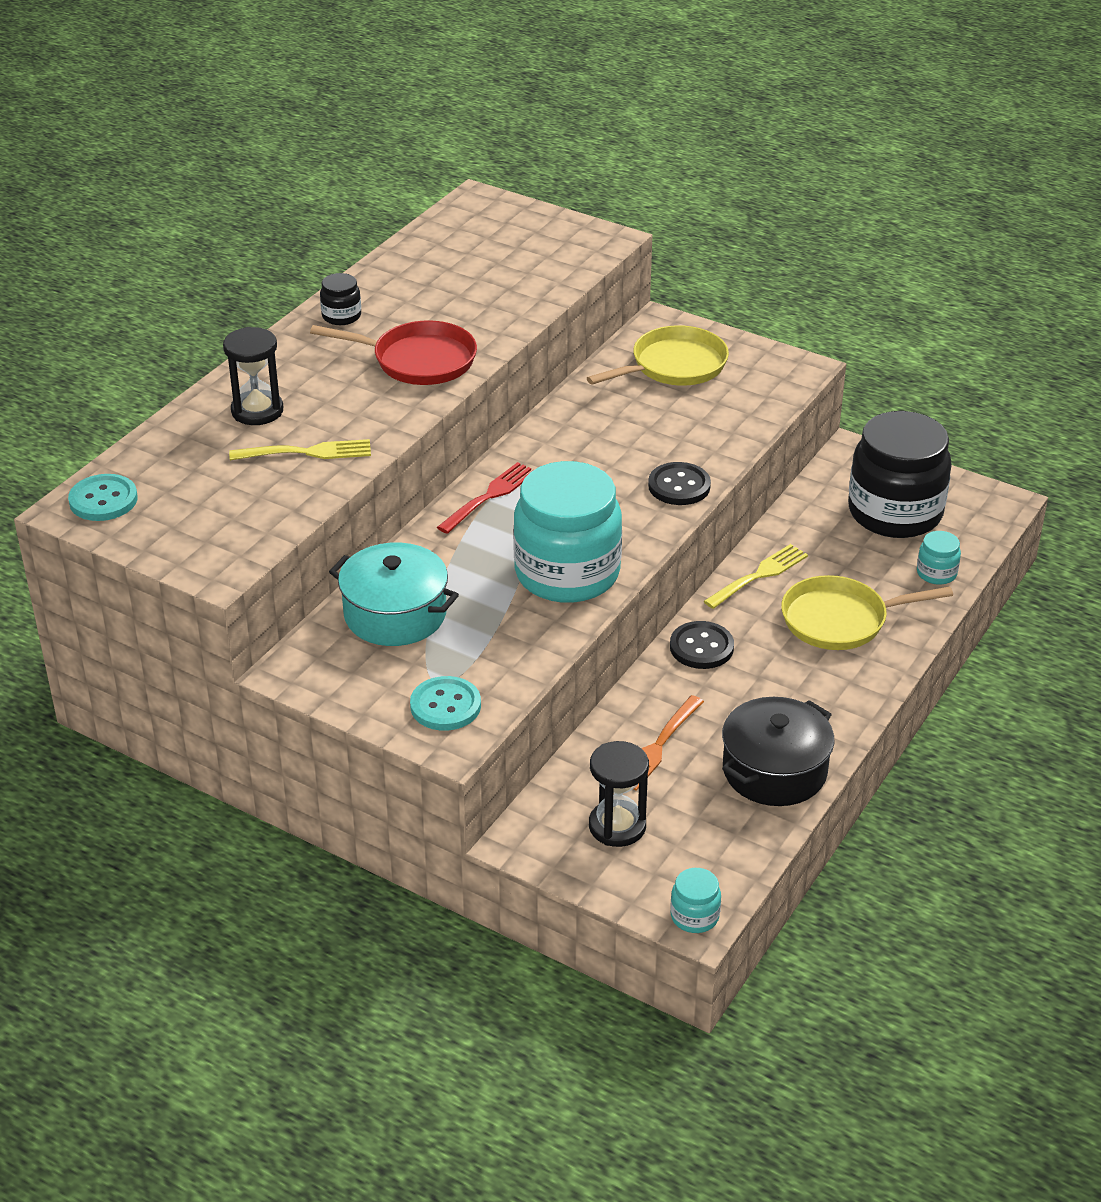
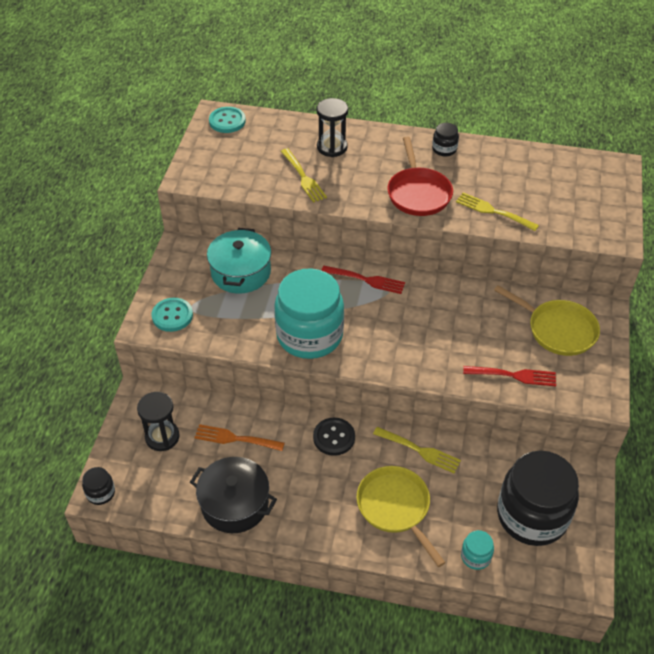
camera: 70 degrees right, 10 degrees up
black button [648,462,711,505] -> none
turquoise jar [670,868,721,933] -> black jar [82,467,115,505]
none -> yellow fork [456,192,539,231]
none -> red fork [463,366,556,386]

